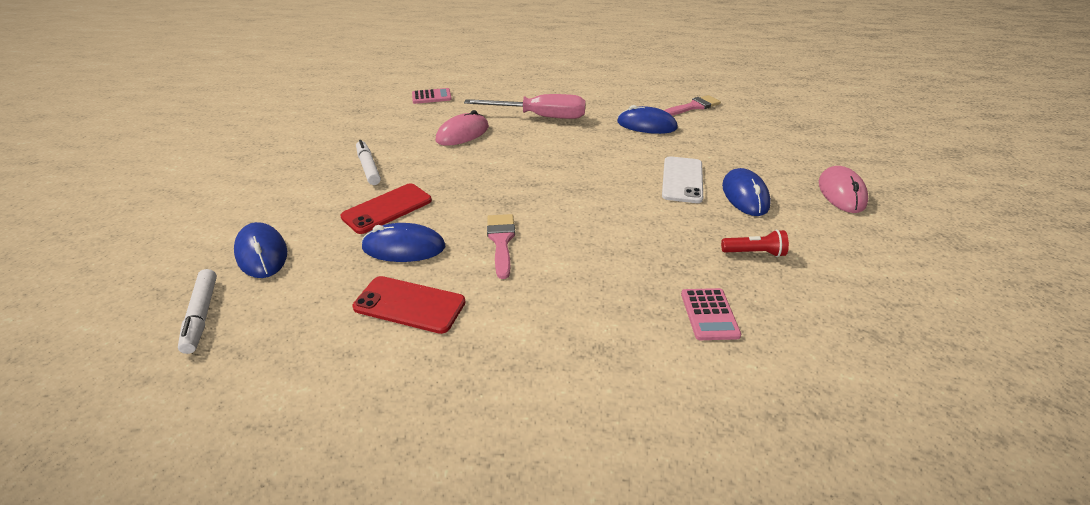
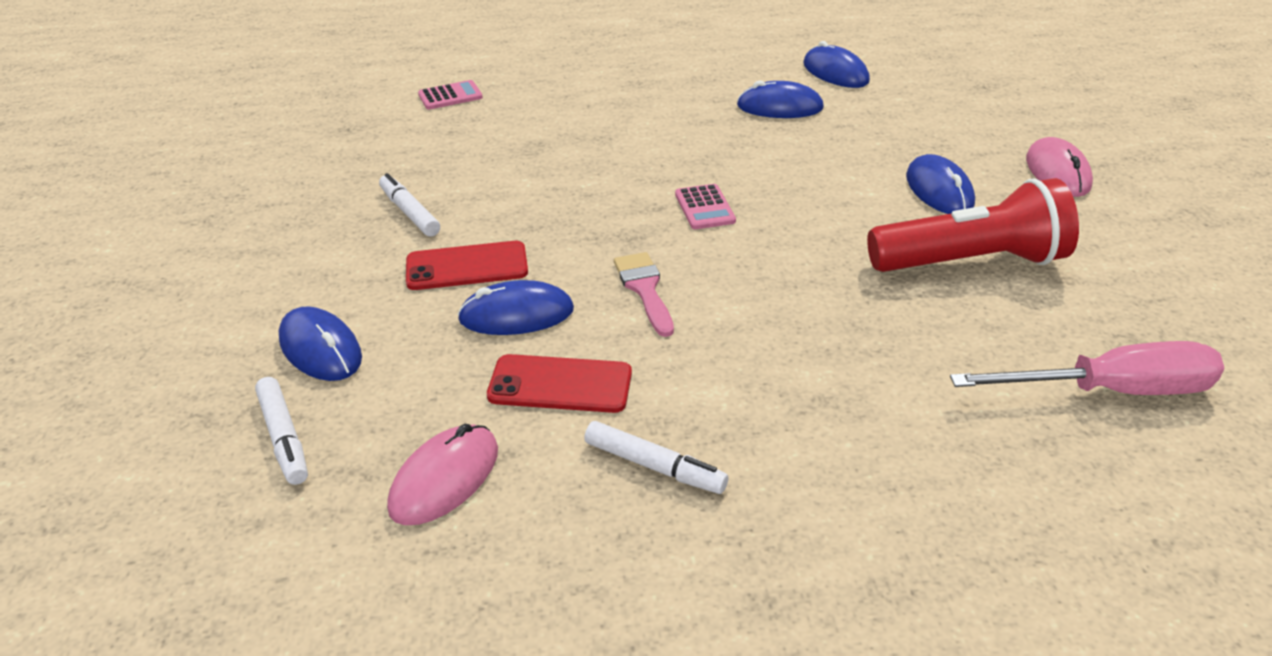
camera: 10 degrees left, 0 degrees up
red phone [340,183,432,234] -> red phone turned 45 degrees clockwise [406,241,528,290]
pink mouse [436,110,489,146] -> pink mouse moved to [387,424,498,525]
pink screwdriver [464,94,586,119] -> pink screwdriver moved to [950,341,1224,395]
white phone [662,156,703,203] -> none
pink brush [664,95,721,116] -> blue mouse [803,41,870,88]
pink calculator [681,288,741,340] -> pink calculator moved to [675,184,736,229]
red flashlight [721,230,789,257] -> red flashlight [867,178,1079,272], size x2.44
none -> white marker [584,421,728,494]

